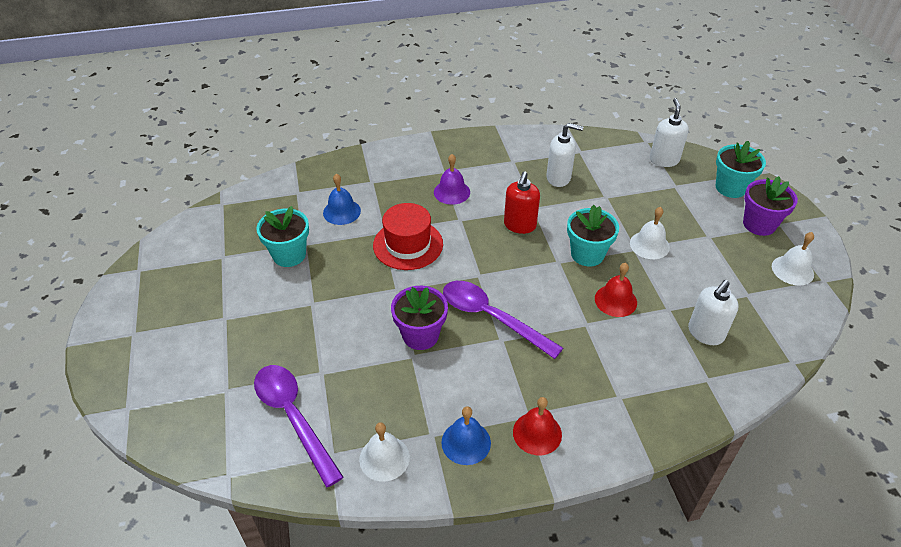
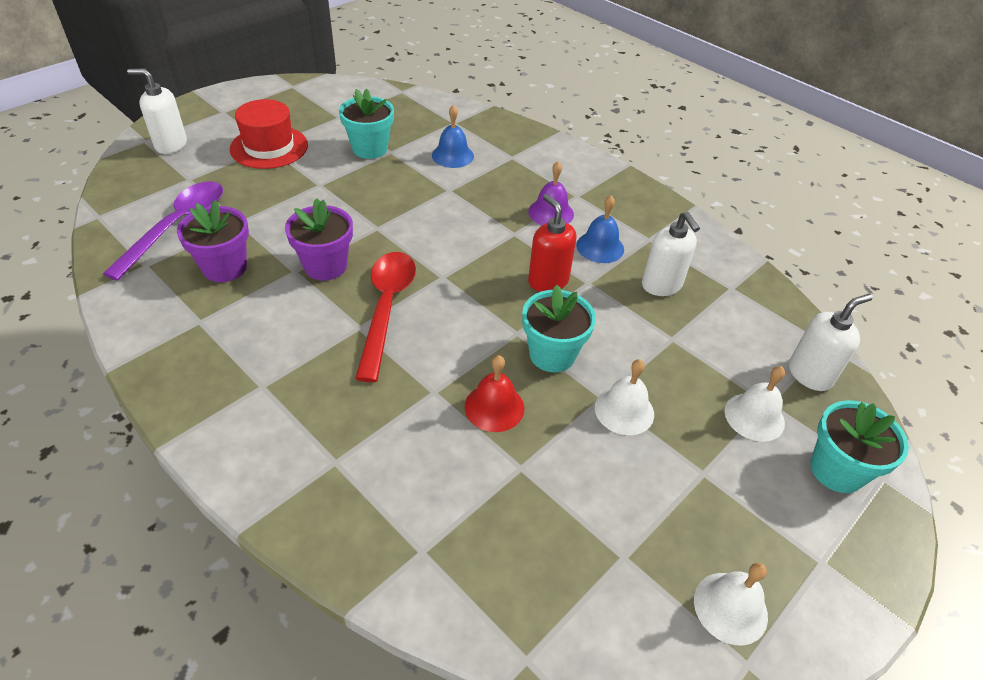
camera: 55 degrees right, 0 degrees up
white bell [359,422,410,482] -> white bell moved to [724,366,785,442]
red hat [373,203,443,270] -> red hat moved to [230,99,308,169]
blue bell [441,406,491,465] -> blue bell moved to [576,195,624,263]
purple spoon [443,281,563,359] -> red spoon [355,252,416,382]
red soap dispenser [504,171,540,234] -> red soap dispenser turned 75 degrees clockwise [528,194,577,292]
red bell [513,397,562,455] -> none
white soap dispenser [688,280,739,345] -> white soap dispenser moved to [127,69,187,154]
purple flower pot [743,176,798,236] -> purple flower pot moved to [177,200,249,282]

